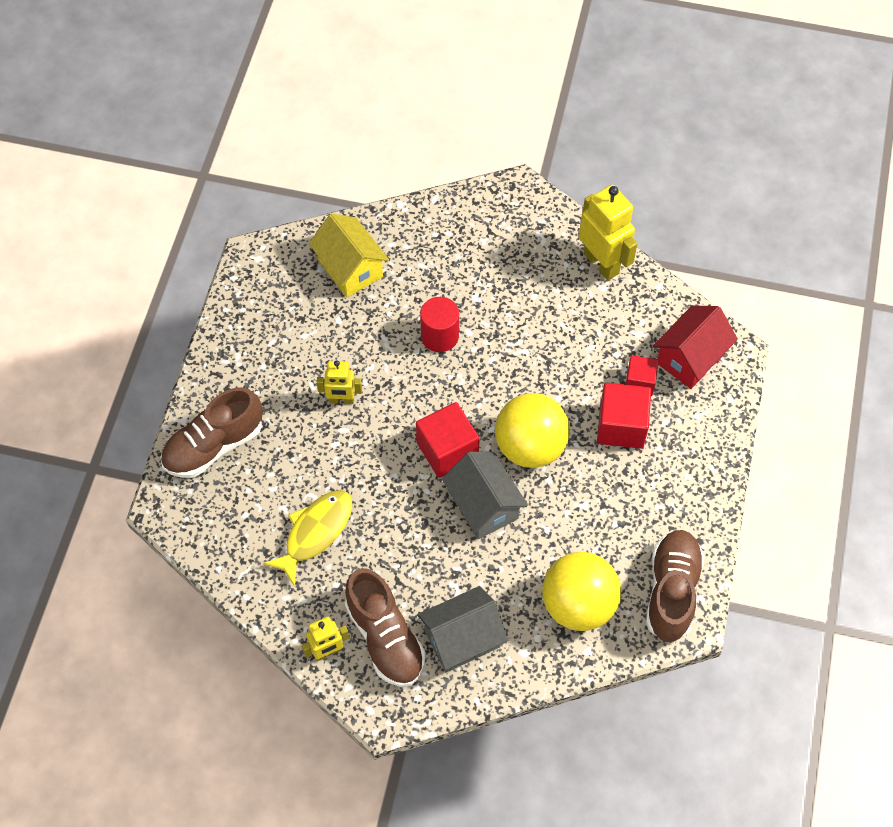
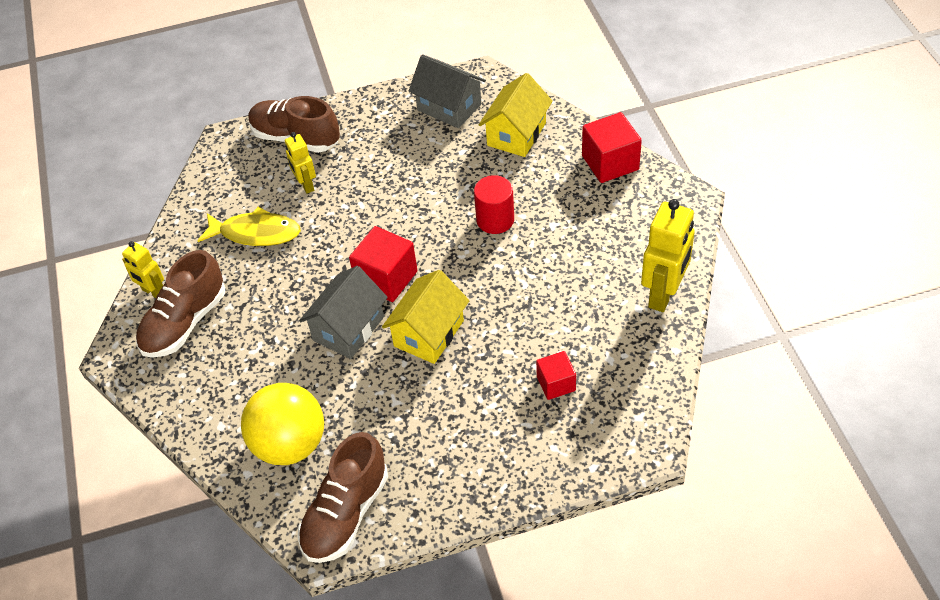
camera: 65 degrees right, 10 degrees down
yellow robot [317,360,362,404] -> yellow robot moved to [285,132,316,194]
grey house [418,586,508,672] -> grey house moved to [408,54,486,128]
yellow ball [495,393,570,468] -> yellow house [382,270,469,364]
red cube [597,383,651,449] -> red cube moved to [582,112,642,183]
brown shoe [646,530,704,642] -> brown shoe turned 135 degrees clockwise [297,432,388,563]
red house [653,306,738,389] -> none

